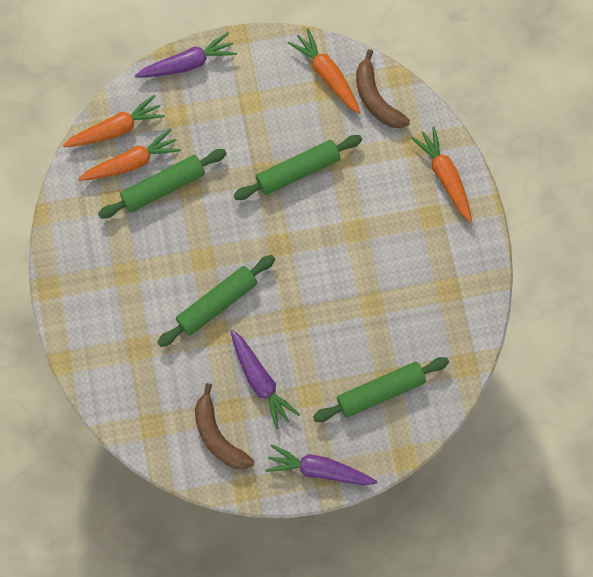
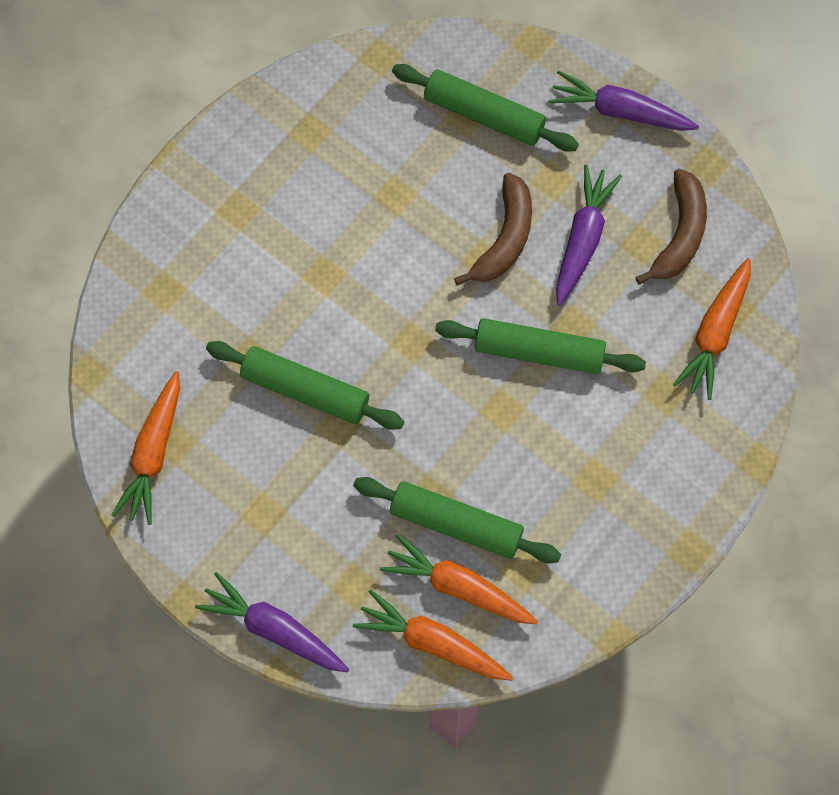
camera: 130 degrees left, 5 degrees down
purple carrot [265,444,378,485] -> purple carrot turned 135 degrees clockwise [548,70,699,131]
brown banana [356,49,410,128] -> brown banana moved to [454,173,532,286]
orange carrot [411,126,472,223] -> orange carrot moved to [673,258,750,400]

